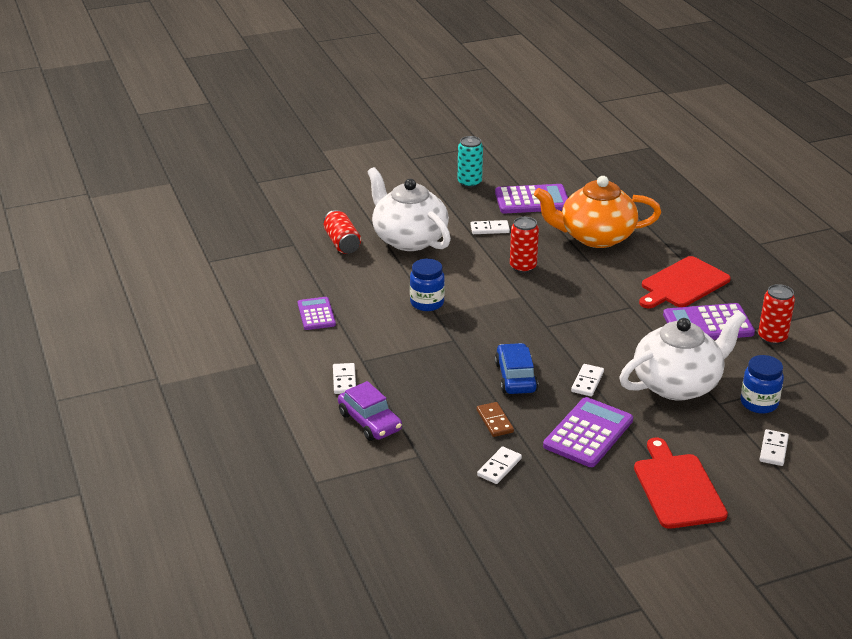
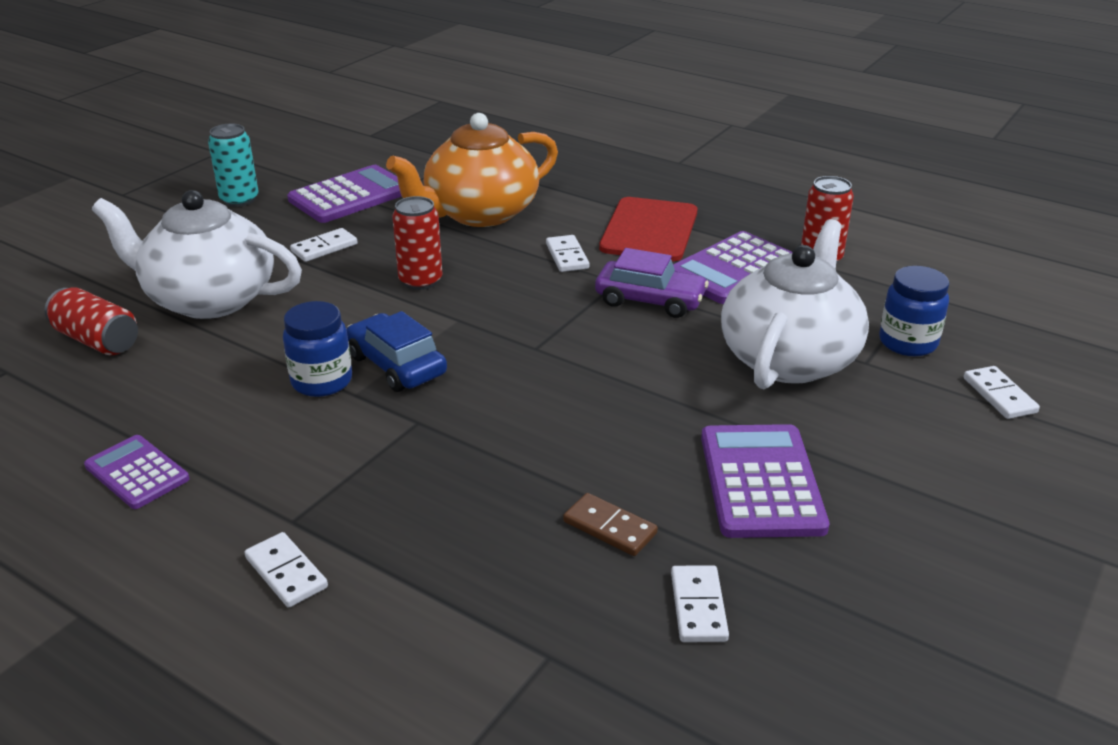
camera: 35 degrees left, 0 degrees up
purple car [338,381,402,441] -> purple car moved to [595,248,709,318]
blue car [495,343,538,394] -> blue car moved to [347,311,447,392]
white domino [571,364,604,396] -> white domino moved to [546,235,589,272]
red cutting board [634,438,728,529] -> none

